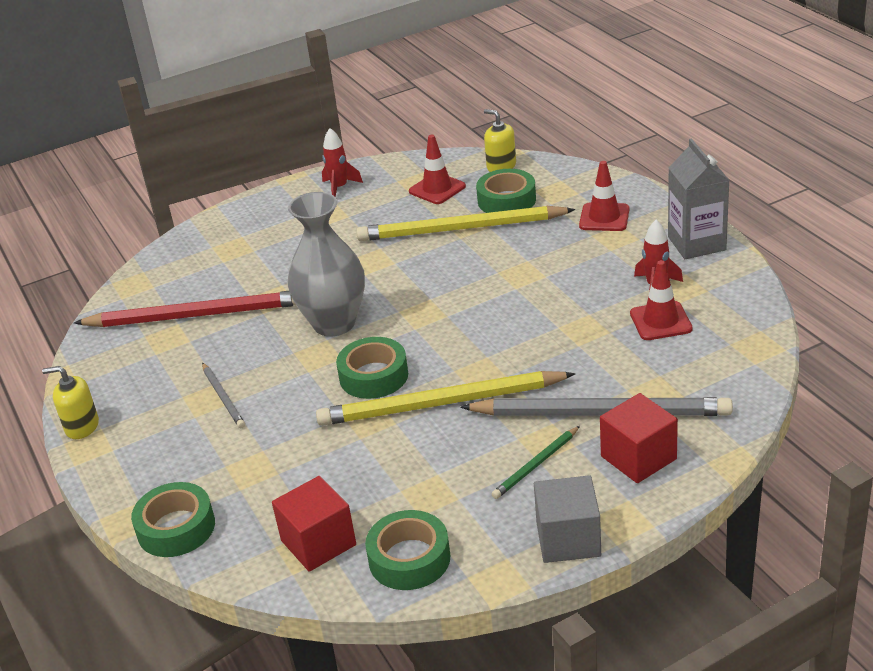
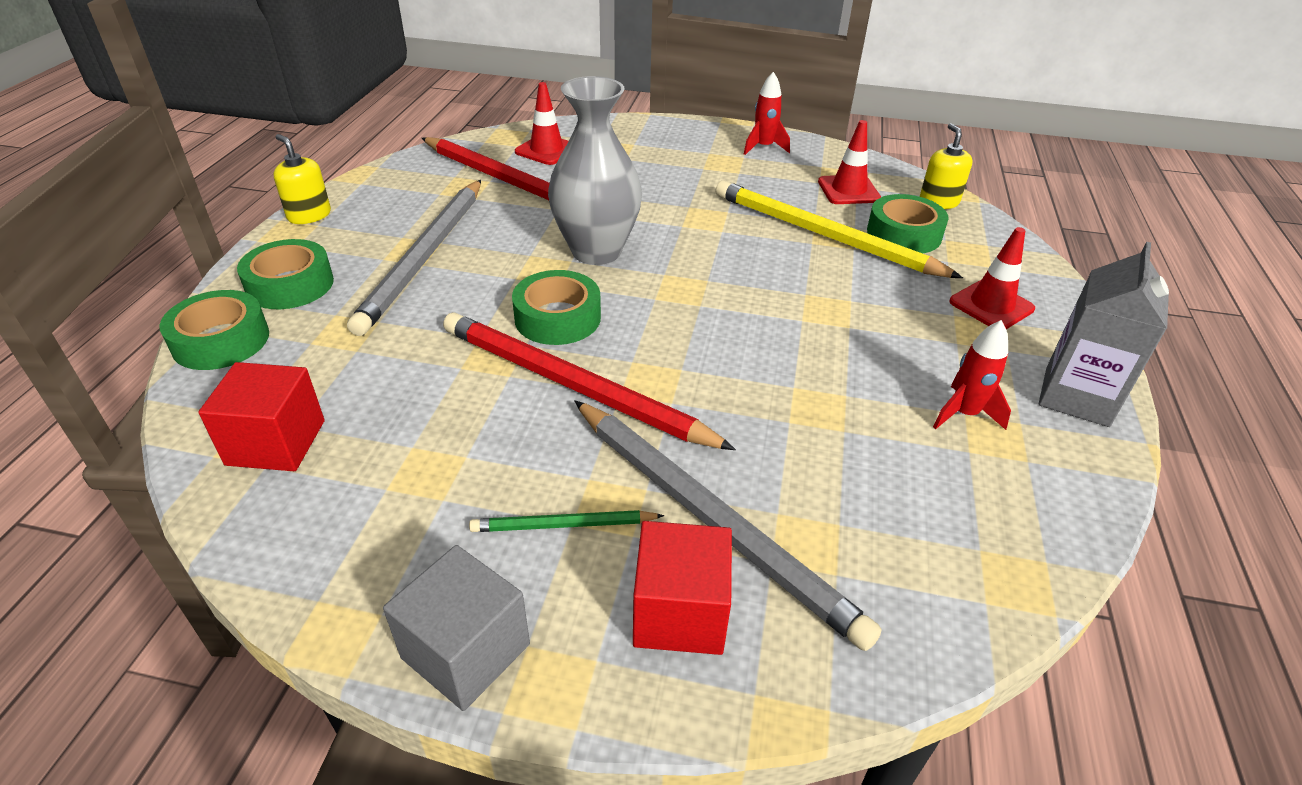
camera: 35 degrees right, 5 degrees up
grey pencil [202,363,245,428] -> grey pencil [347,180,481,336], size x2.14
yellow pencil [316,371,575,426] -> red pencil [443,312,736,450]
green tape [365,510,450,590] -> green tape moved to [237,239,334,309]
red traffic cone [630,260,693,340] -> red traffic cone moved to [515,82,569,165]

